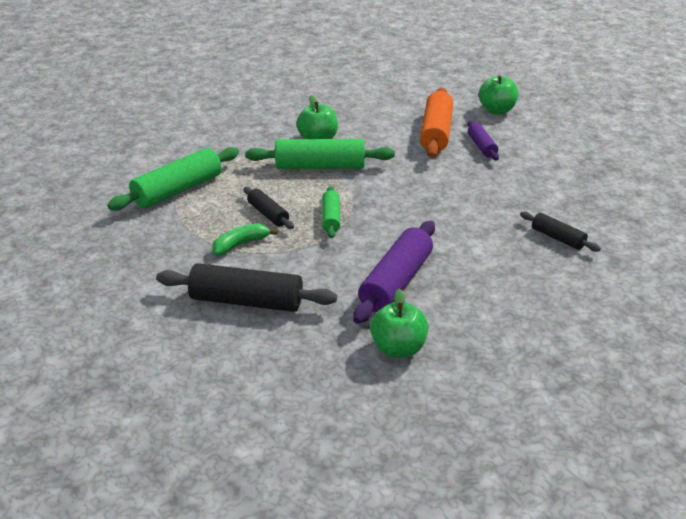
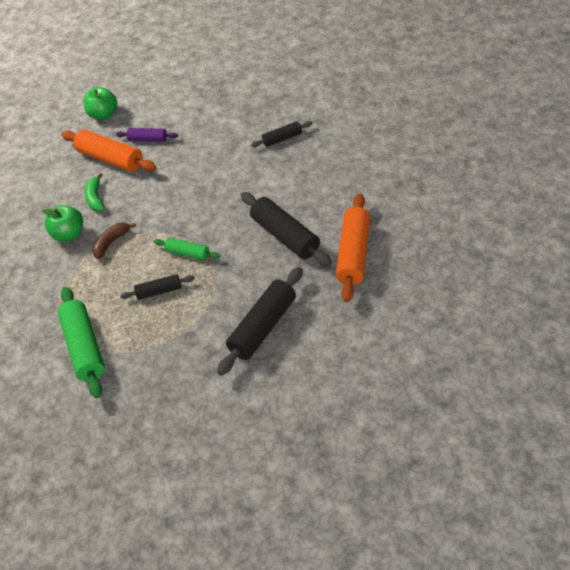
camera: 60 degrees left, 15 degrees up
green banana [212,223,278,255] -> green banana moved to [85,173,105,212]
green rolling pin [245,139,395,169] -> brown banana [92,222,136,259]
purple rolling pin [353,221,435,324] -> black rolling pin [241,192,332,266]
green apple [370,289,428,358] -> orange rolling pin [336,193,371,302]

